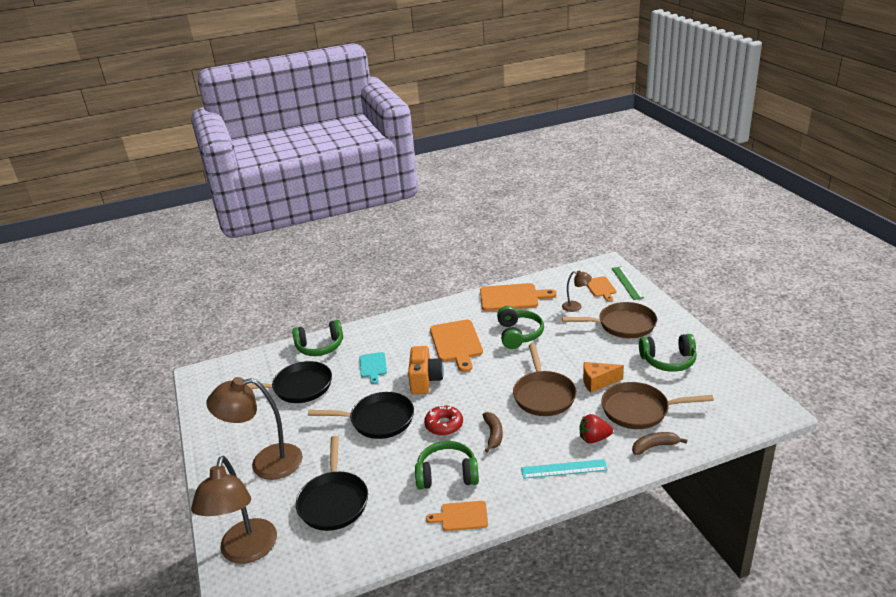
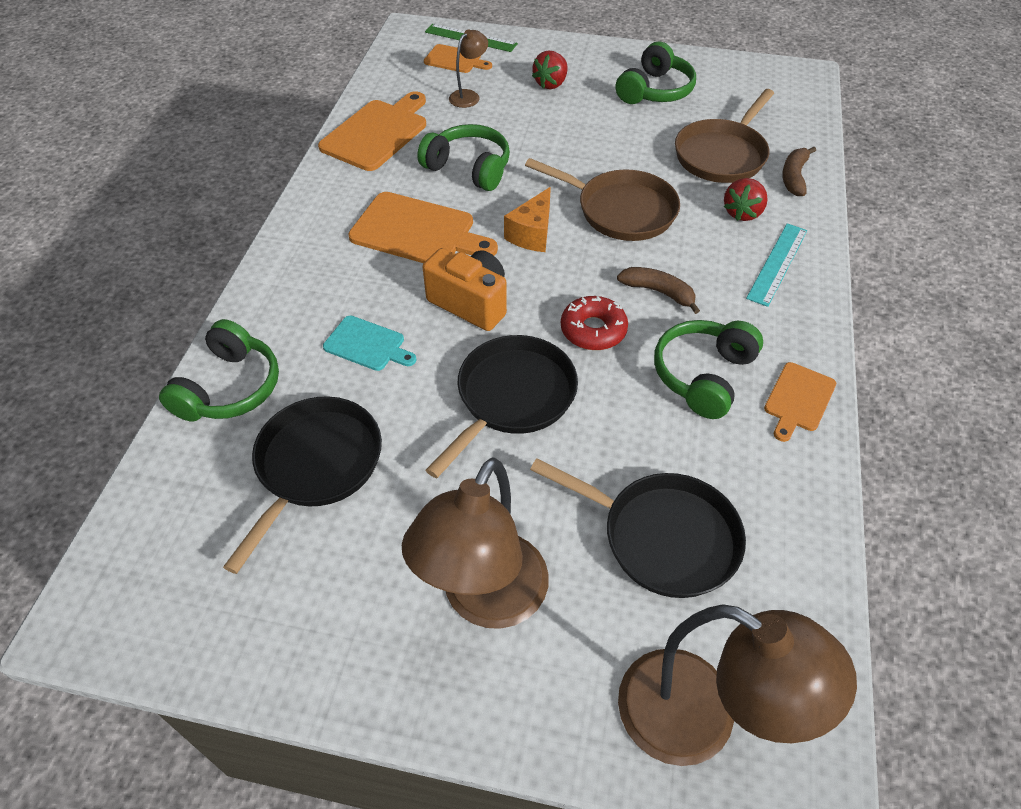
camera: 60 degrees left, 20 degrees up
brown pan [562,302,657,338] -> red strawberry [532,50,568,89]
orange cheese [583,362,624,393] -> orange cheese moved to [504,187,551,252]

